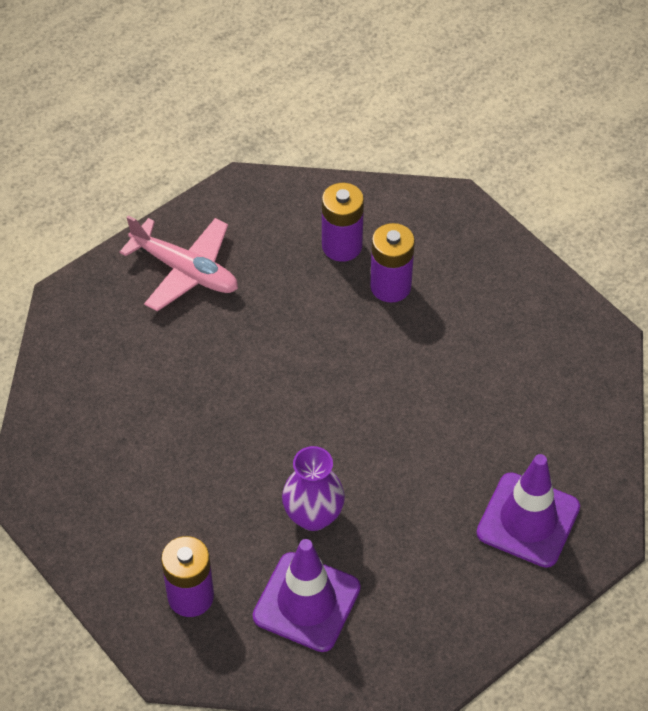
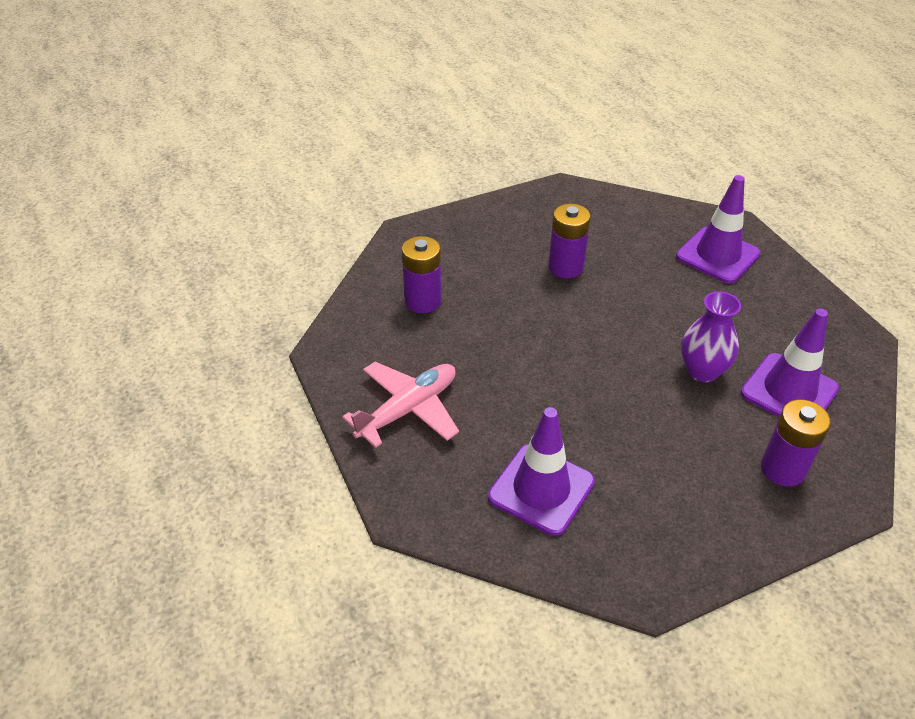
camera: 75 degrees left, 10 degrees down
purple battery [370,223,415,303] -> purple battery moved to [548,204,591,278]
none -> purple traffic cone [488,407,595,536]

